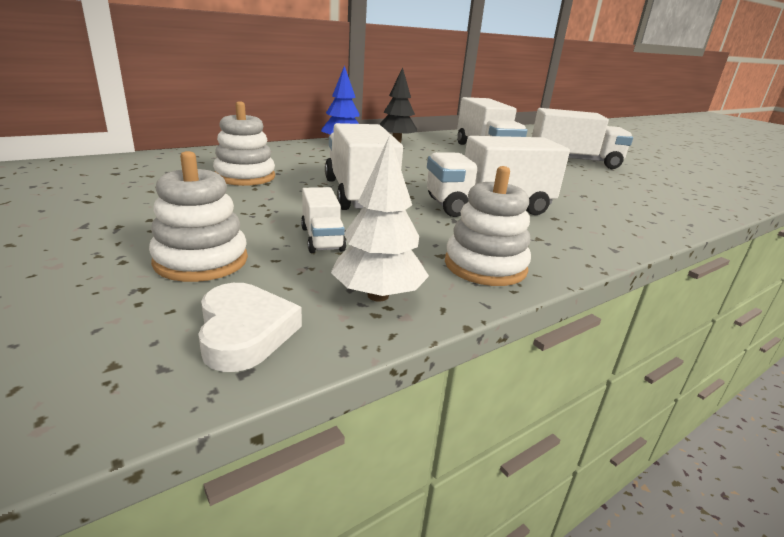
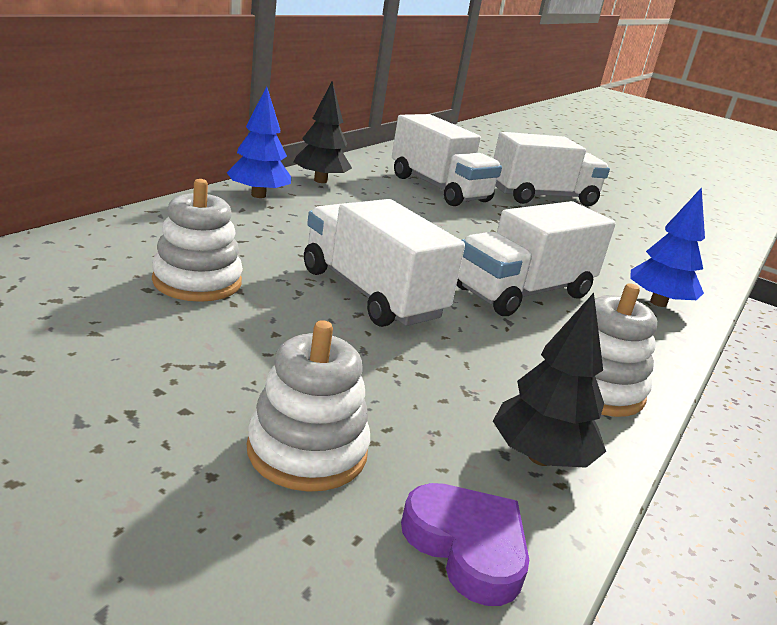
camera: 25 degrees left, 0 degrees up
white heart [198,283,302,372] -> purple heart [401,483,529,606]
white truck [301,187,346,253] -> none
white tree [331,135,429,302] -> black tree [493,293,606,468]
none -> blue tree [630,187,705,307]

